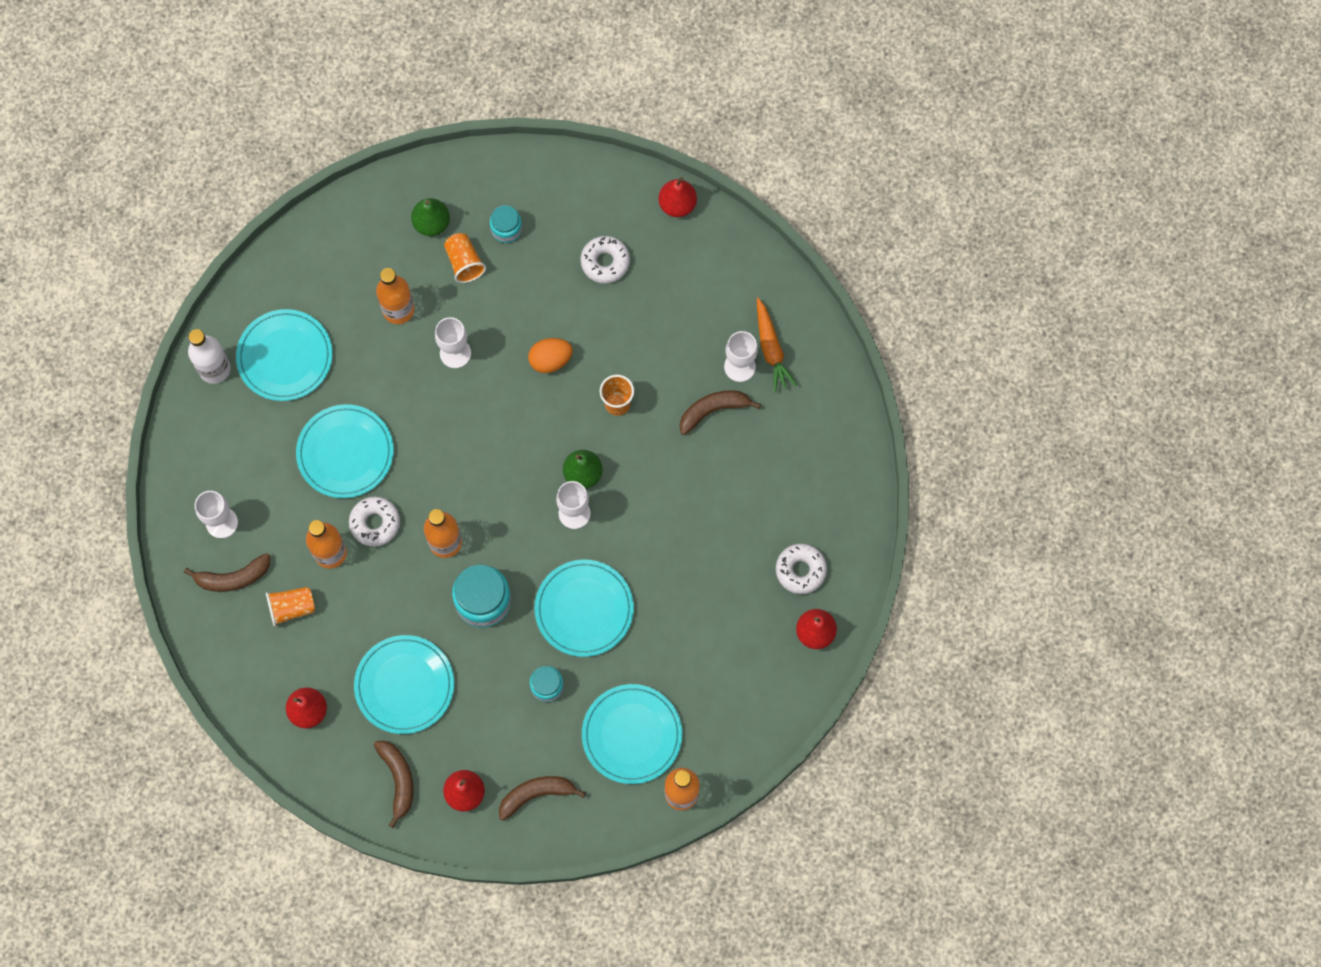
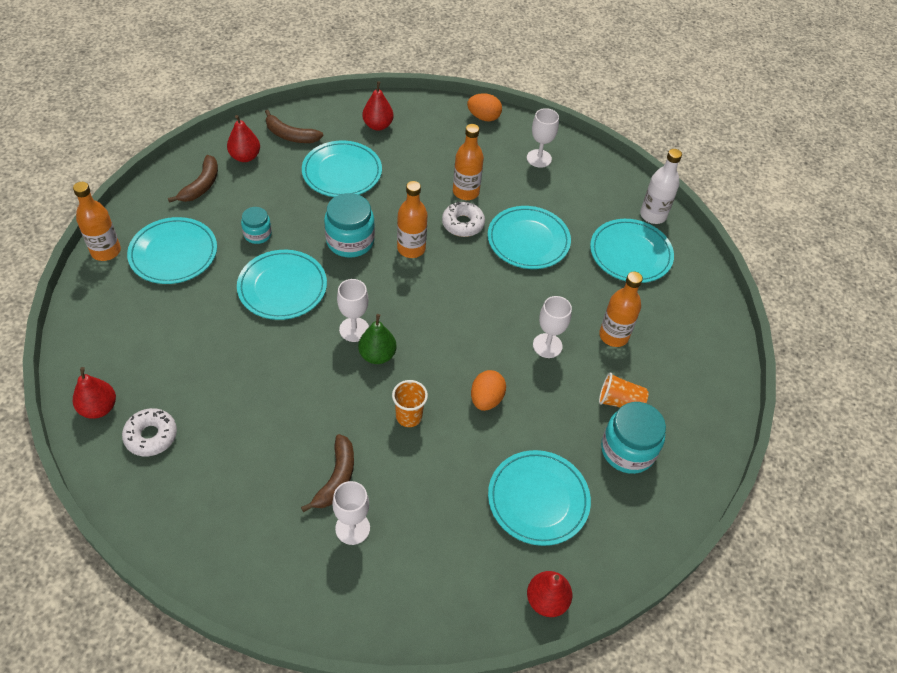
camera: 125 degrees right, 20 degrees down
brown banana [184,553,270,592] -> none
orange cup [266,587,315,627] -> none
green pear [411,198,450,236] -> none
turquoise jar [490,205,522,243] -> turquoise jar [601,402,666,474], size x1.72
white donut [580,236,630,283] -> turquoise plate [488,450,591,546]
orange carrot [757,298,797,392] -> none
none -> orange egg [467,93,502,121]

